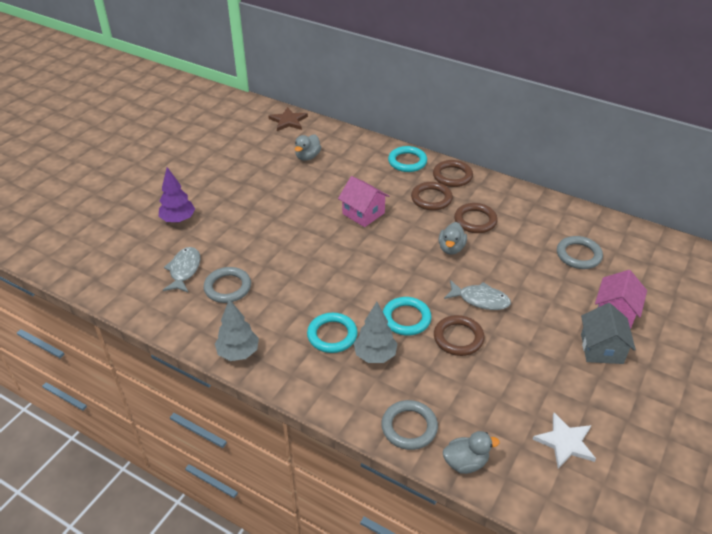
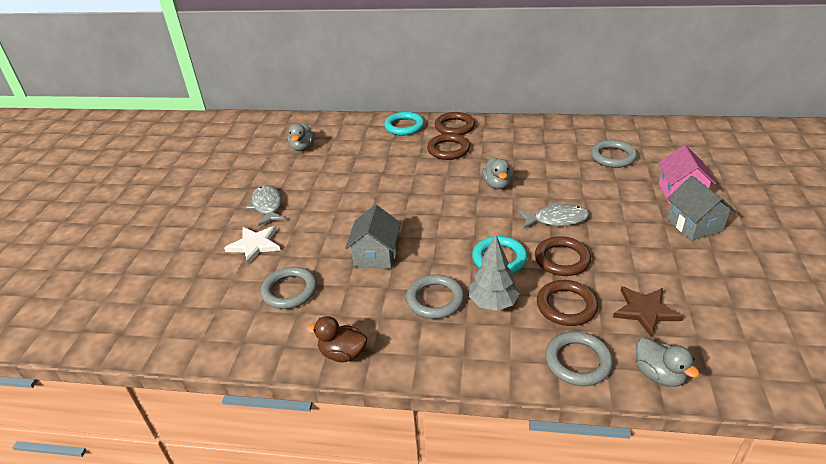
camera: 20 degrees left, 5 degrees down
purple tree [159,167,195,223] -> none
grey fish [163,247,200,293] -> grey fish moved to [246,185,285,226]
grey tree [215,299,259,361] -> brown duck [306,316,367,362]
brown star [268,107,308,131] -> brown star moved to [613,286,684,338]
turquoise ring [307,313,358,353] -> grey ring [406,274,464,319]
pink house [338,176,389,227] -> none
grey duck [443,431,500,474] -> grey duck turned 90 degrees clockwise [636,337,699,387]
brown ring [454,203,498,233] -> brown ring moved to [537,280,598,326]
white star [532,413,596,468] -> white star moved to [224,226,280,265]
none -> grey house [345,205,401,269]

